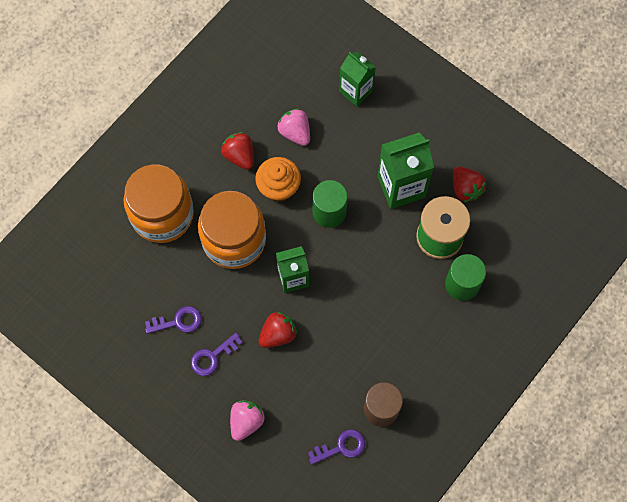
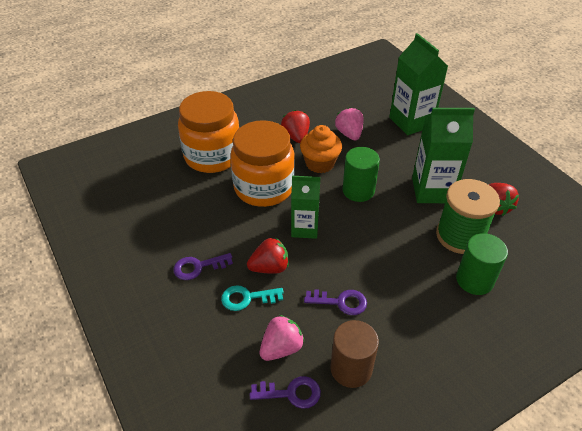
camera: 20 degrees right, 25 degrees down
purple key [145,306,201,334] -> purple key moved to [304,289,367,315]
pink strawberry [230,400,265,441] -> pink strawberry moved to [260,315,304,361]
green carton [339,52,376,107] -> green carton [389,33,448,135], size x1.51
none -> turquoise key [221,285,284,311]

